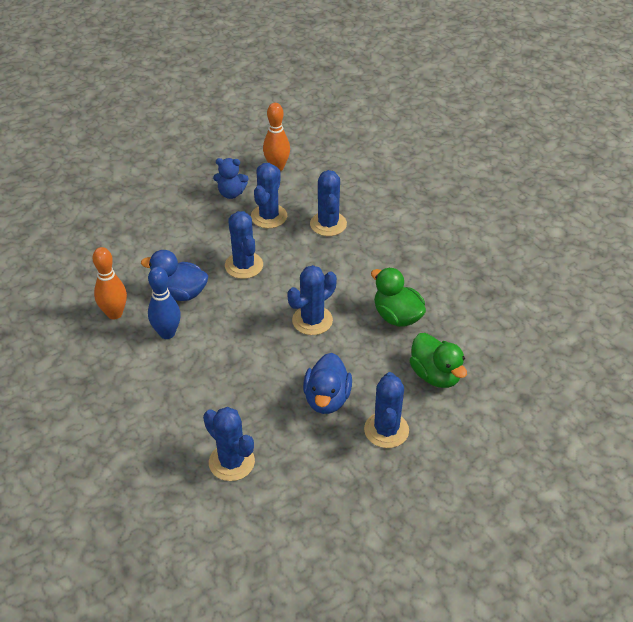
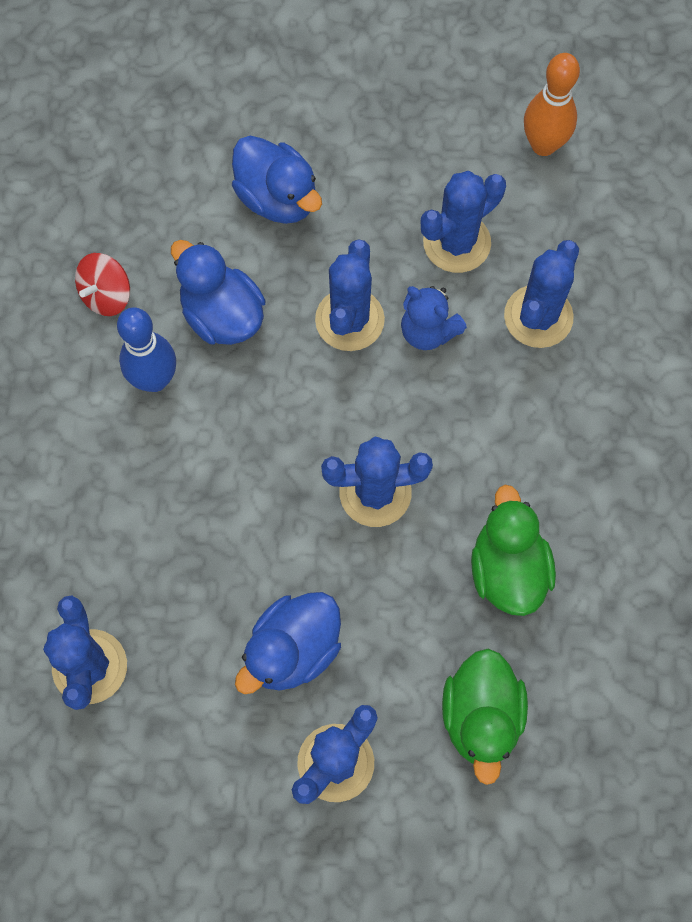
camera: 35 degrees right, 25 degrees up
orange bowling pin [93,247,127,320] -> red spinning top [75,253,130,316]
blue teddy bear [213,158,249,199] -> blue teddy bear moved to [401,286,467,350]
none -> blue duck [232,136,322,224]

